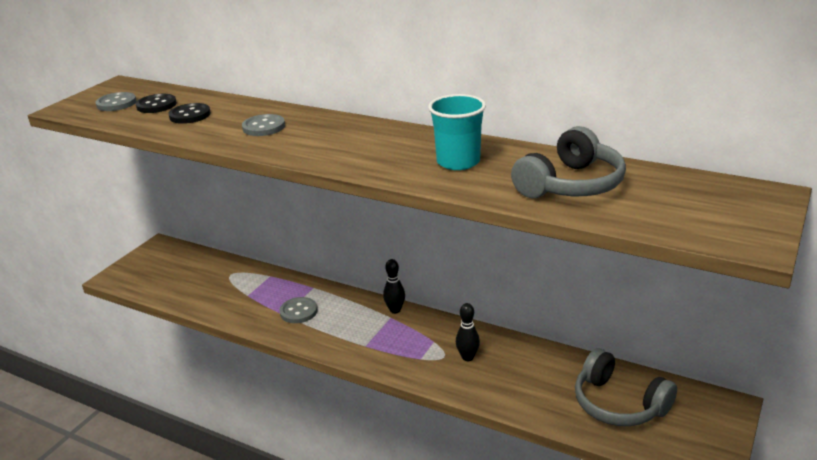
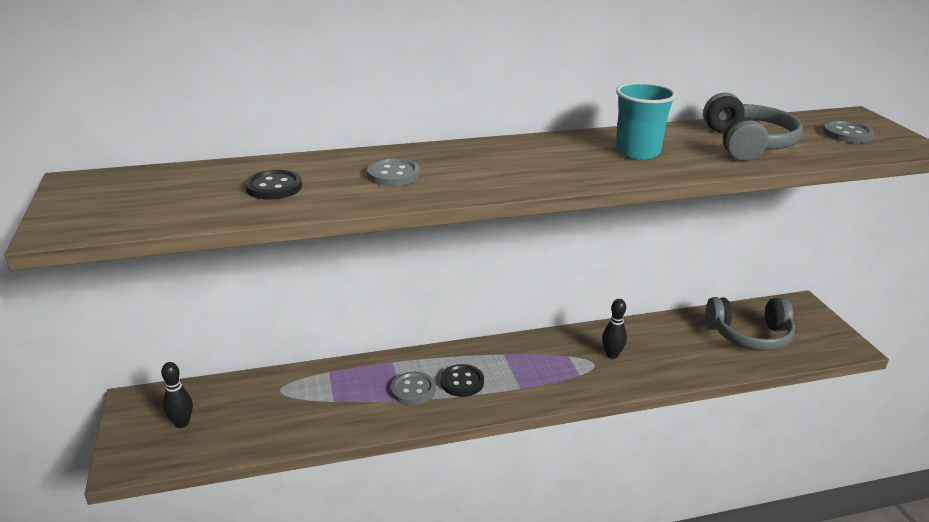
camera: 45 degrees left, 0 degrees up
grey button [96,92,137,111] -> grey button moved to [823,121,874,143]
black button [136,94,177,113] -> black button moved to [440,364,484,397]
black bowling pin [383,259,405,314] -> black bowling pin moved to [161,362,193,428]

